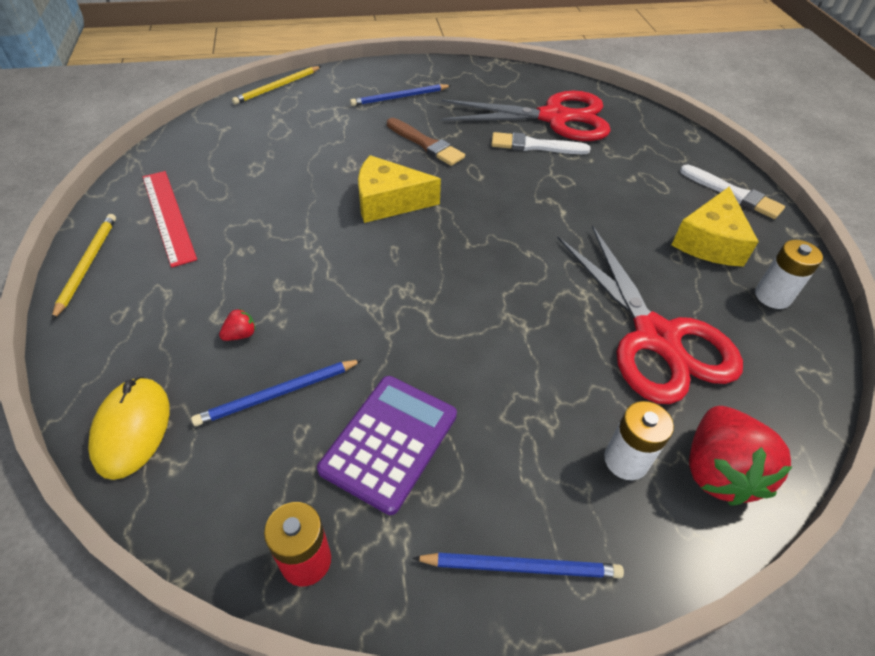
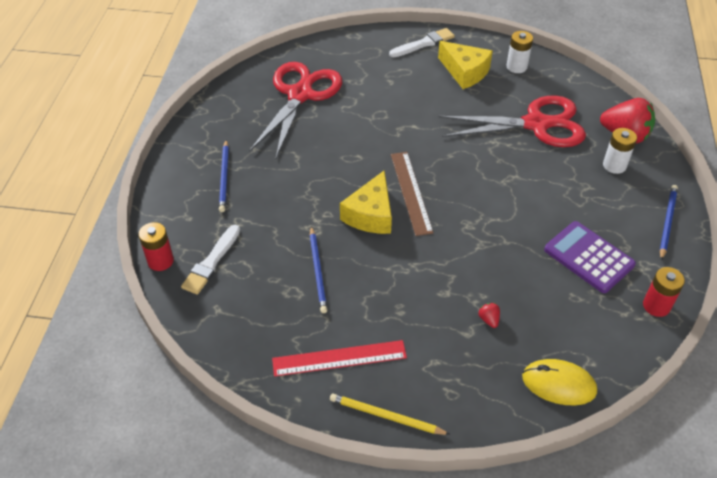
camera: 70 degrees left, 0 degrees up
blue pencil [191,360,362,426] -> blue pencil moved to [310,226,327,313]
yellow pencil [232,66,322,105] -> red battery [139,222,174,271]
brown brush [387,118,465,166] -> none
white brush [491,132,590,154] -> white brush moved to [181,225,240,295]
none -> brown ruler [391,152,433,236]

